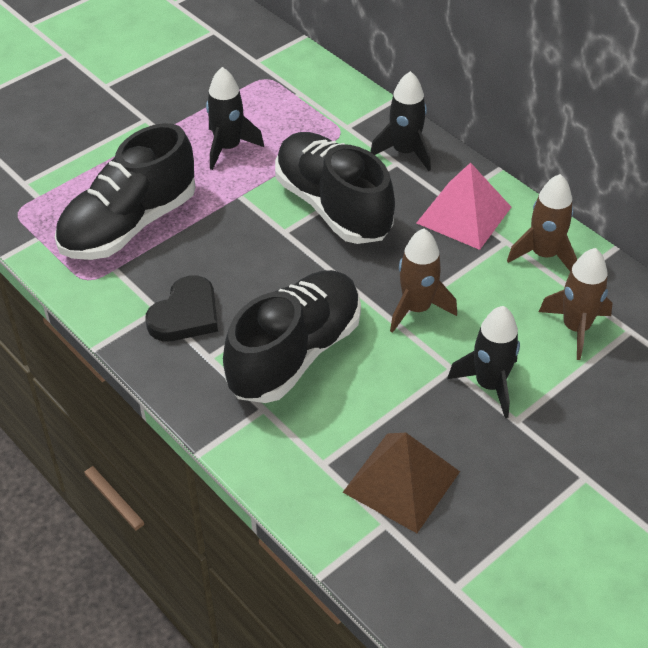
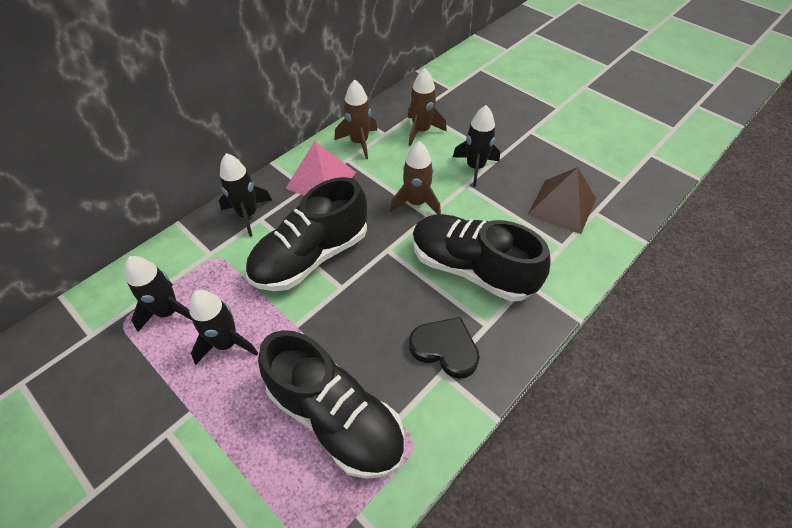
camera: 95 degrees left, 5 degrees up
none -> black rocket [125,256,192,332]

